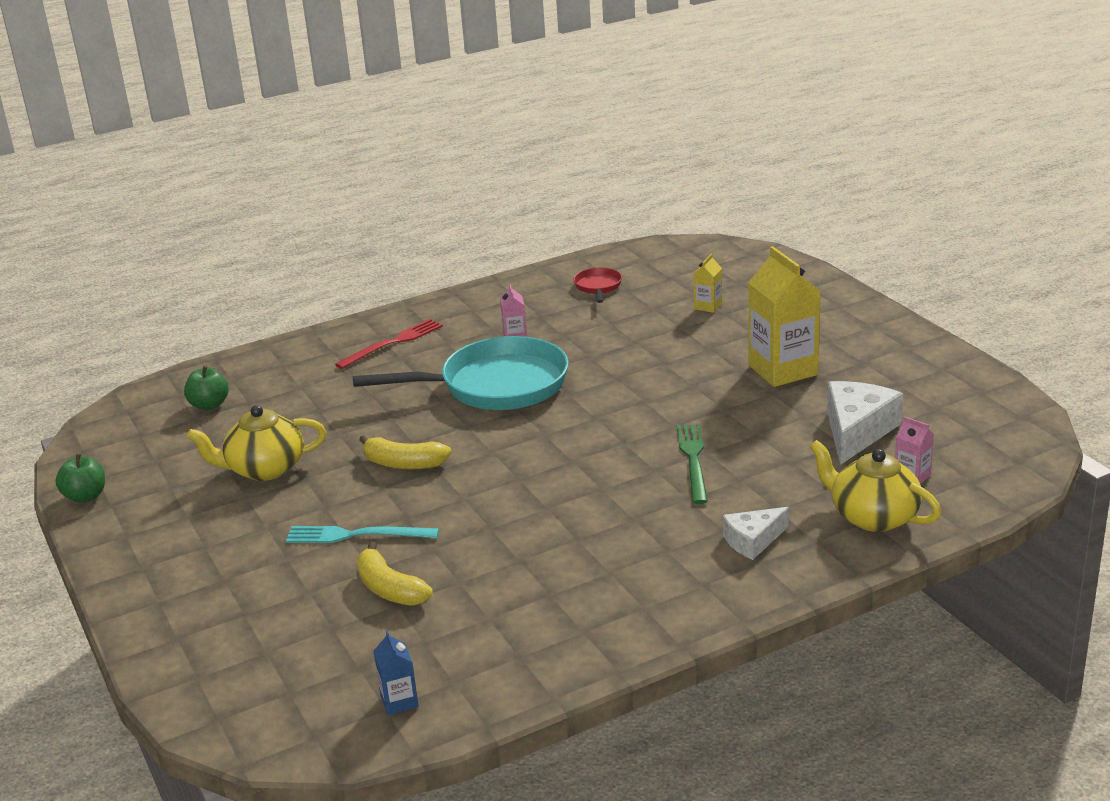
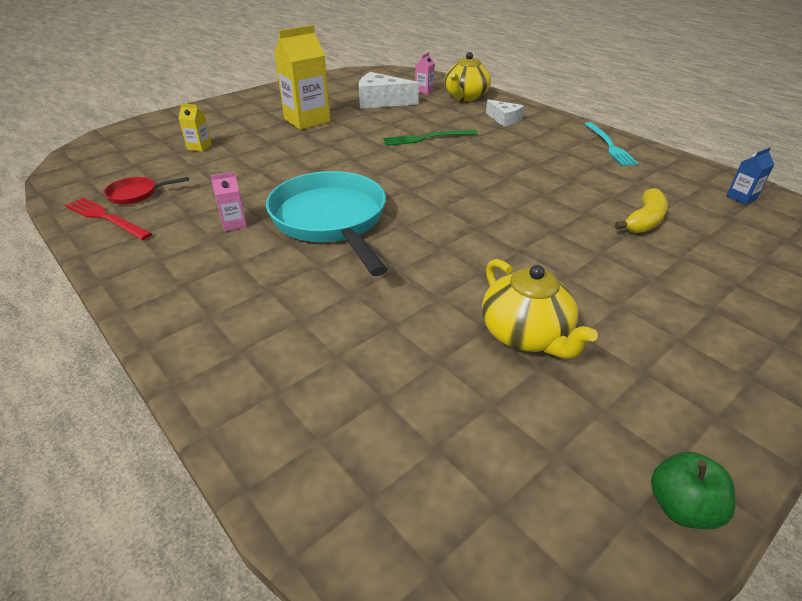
camera: 105 degrees left, 10 degrees up
green apple [184,365,229,410] -> none
turquoise fork [286,526,439,543] -> turquoise fork moved to [585,122,639,166]
red fork [335,319,443,369] -> red fork moved to [65,197,152,240]
yellow banana [359,435,452,470] -> none

